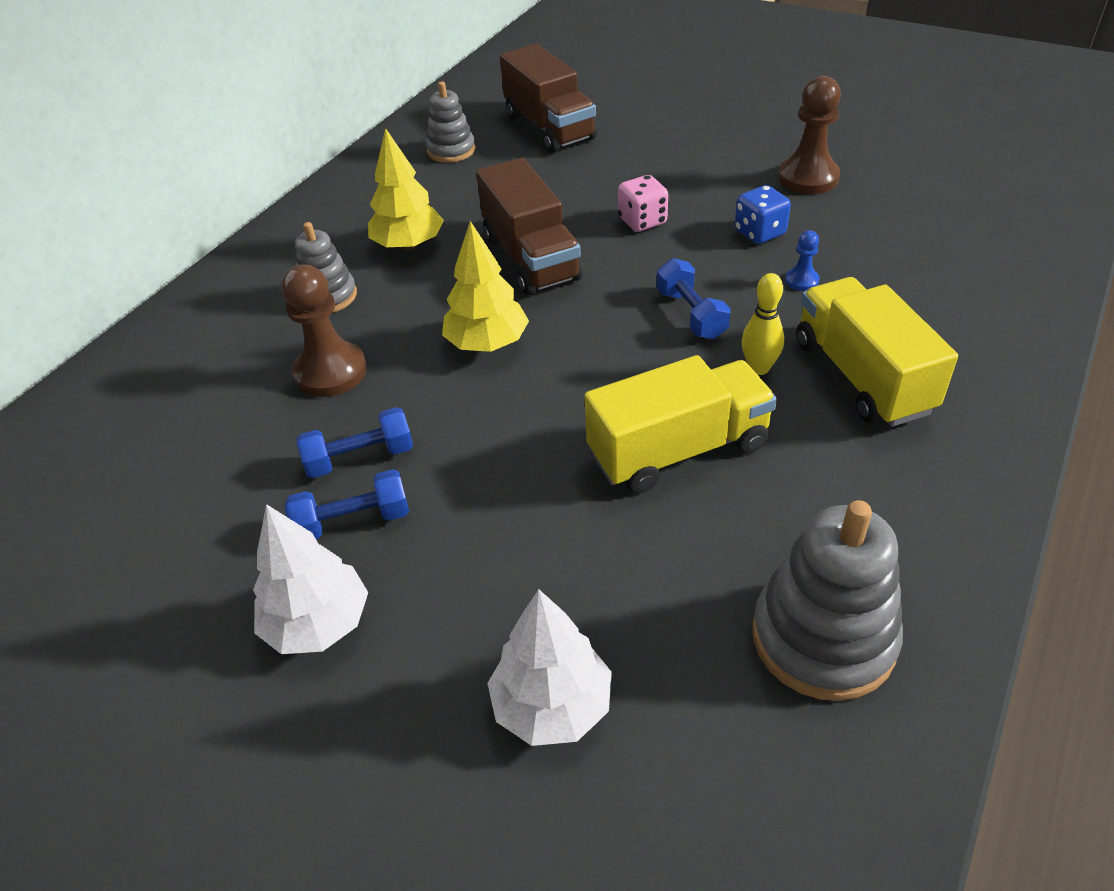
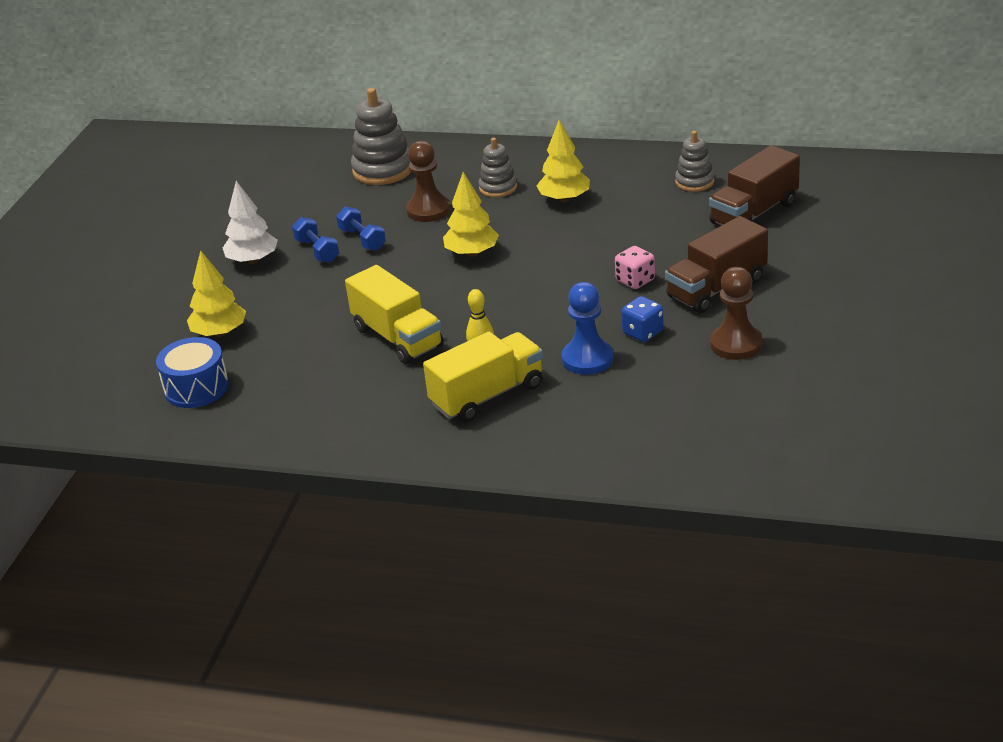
camera: 75 degrees right, 10 degrees down
brown truck [476,158,583,295] -> brown truck moved to [665,216,768,313]
white tree [487,589,612,746] -> yellow tree [187,250,246,337]
blue dumbbell [657,258,731,339] -> none
grey stacking toy [752,500,903,701] -> grey stacking toy moved to [351,88,411,185]
blue pawn [785,231,820,291] -> blue pawn [562,282,613,375], size x2.06
none -> blue drum [156,337,229,408]

